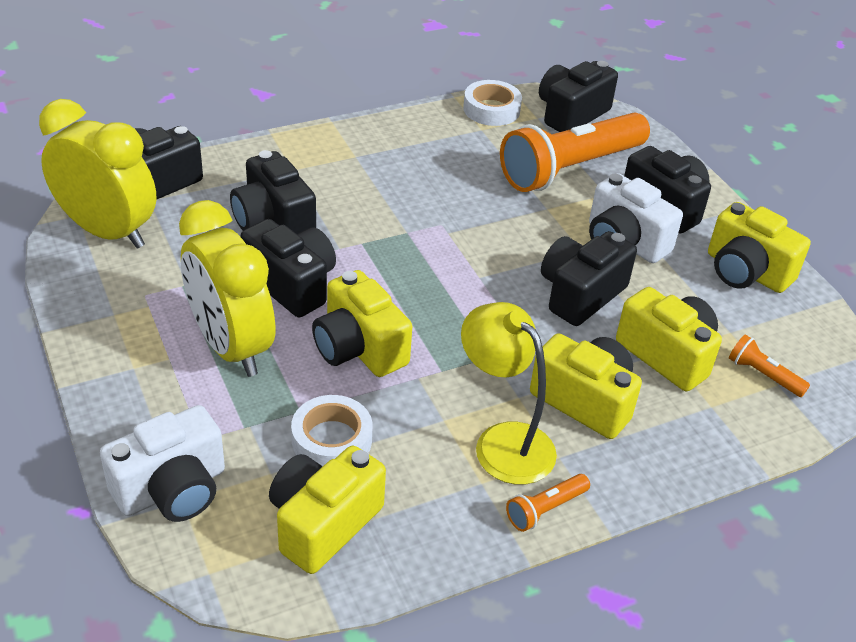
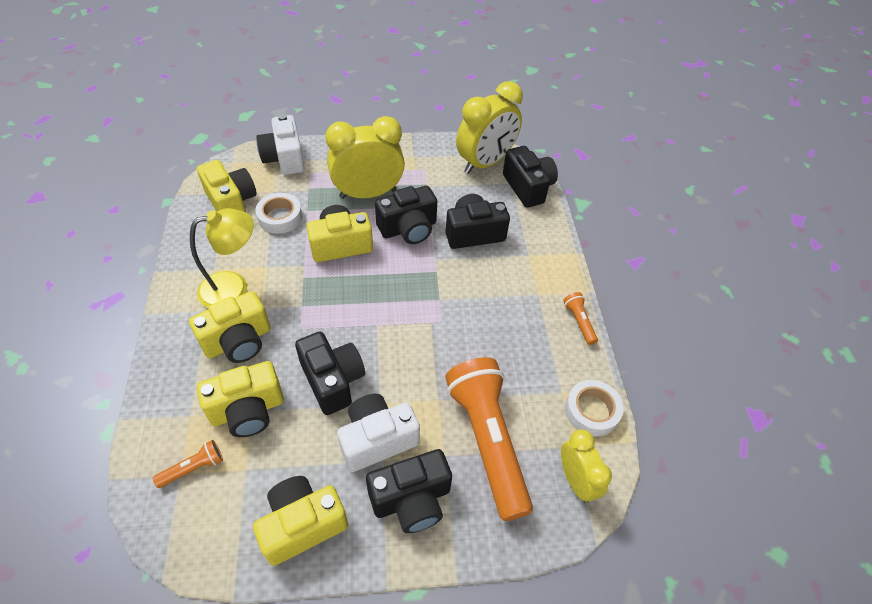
camera: 110 degrees right, 10 degrees up
orange flashlight [506,474,590,532] -> orange flashlight moved to [563,292,598,345]
black camera [539,61,618,132] -> yellow clock [561,429,612,503]

